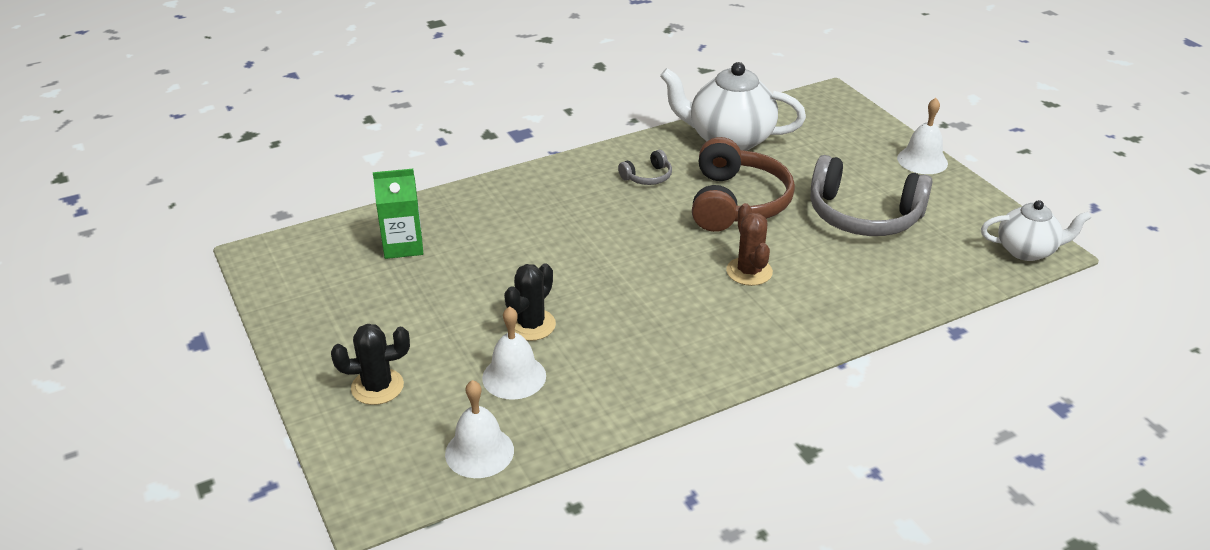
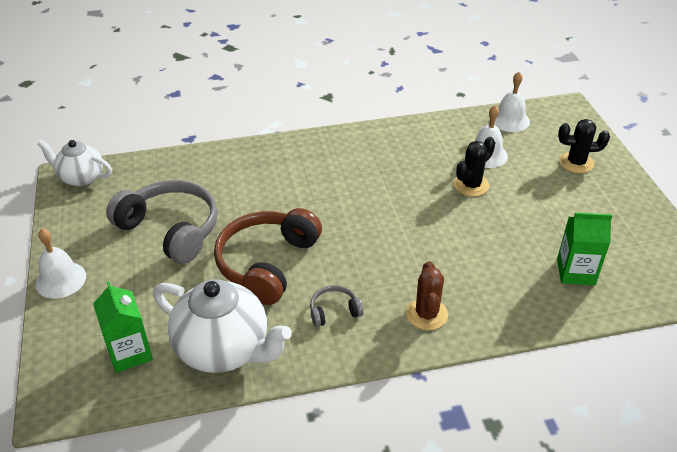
camera: 165 degrees left, 5 degrees up
brown cactus [726,203,773,286] -> brown cactus moved to [406,261,448,330]
none -> green carton [93,281,153,373]

